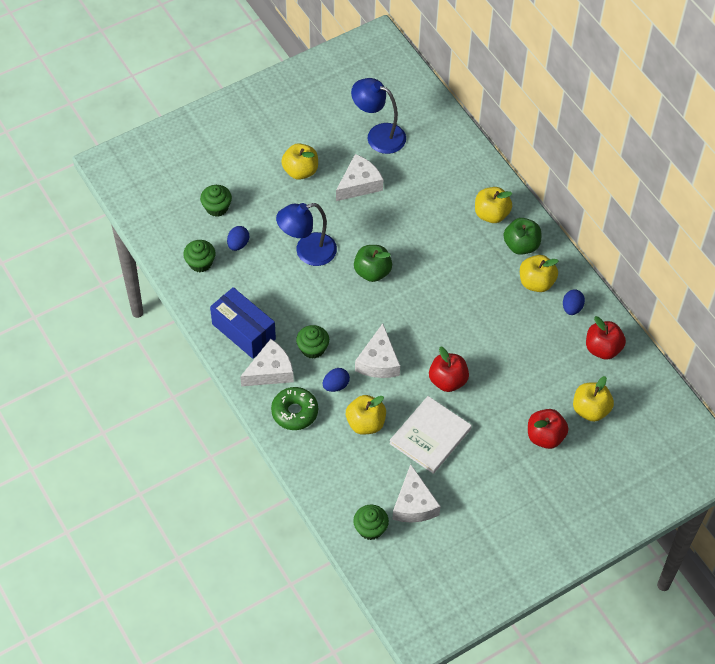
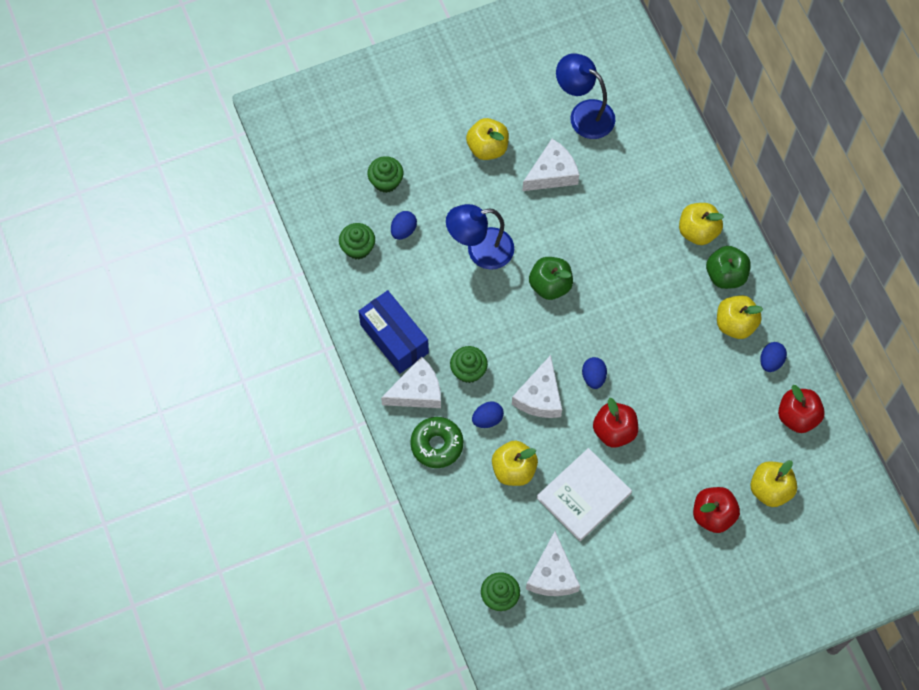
camera: 10 degrees right, 10 degrees up
none -> blue egg [582,357,607,389]

